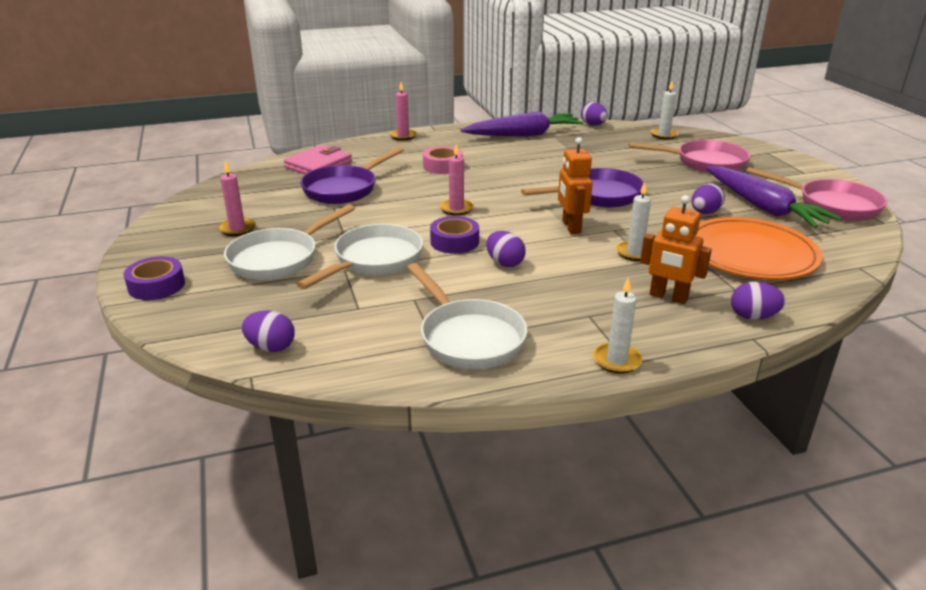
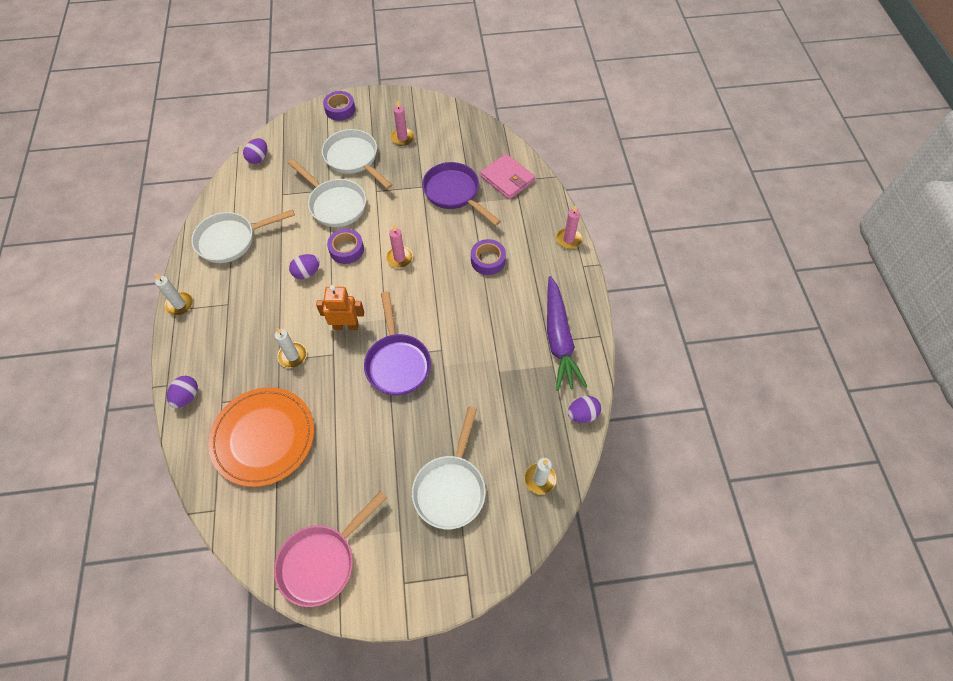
camera: 100 degrees right, 30 degrees up
pink tape [423,146,463,174] -> purple tape [471,239,506,275]
pink pan [629,140,750,173] -> white pan [412,406,486,529]
orange robot [640,195,712,304] -> none
purple egg [691,184,725,214] -> none
purple carrot [706,166,841,228] -> none

